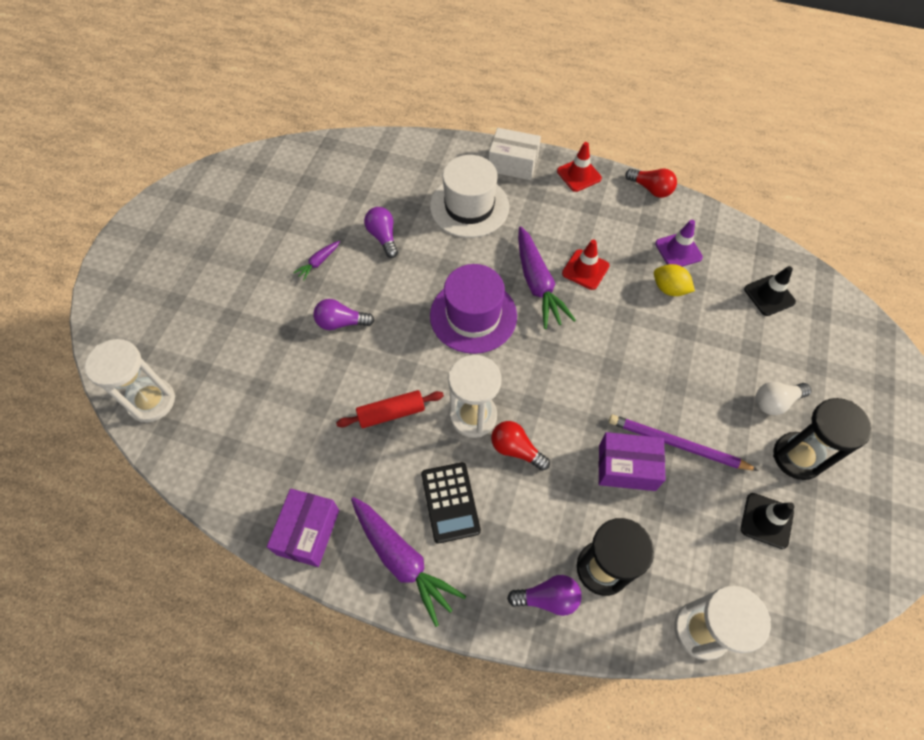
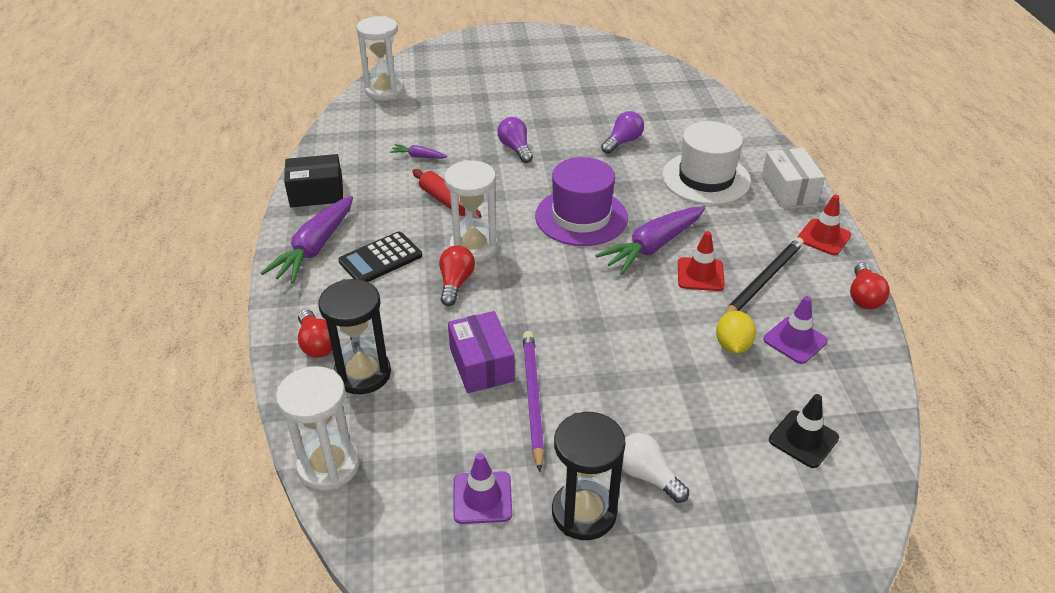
camera: 65 degrees right, 20 degrees down
purple box [267,489,339,567] -> black box [284,154,343,208]
purple carrot [293,241,340,281] -> purple carrot moved to [390,144,447,159]
purple light bulb [507,575,581,616] -> red light bulb [298,309,332,358]
black traffic cone [741,493,795,549] -> purple traffic cone [453,453,512,524]
none -> black pencil [724,237,804,315]

